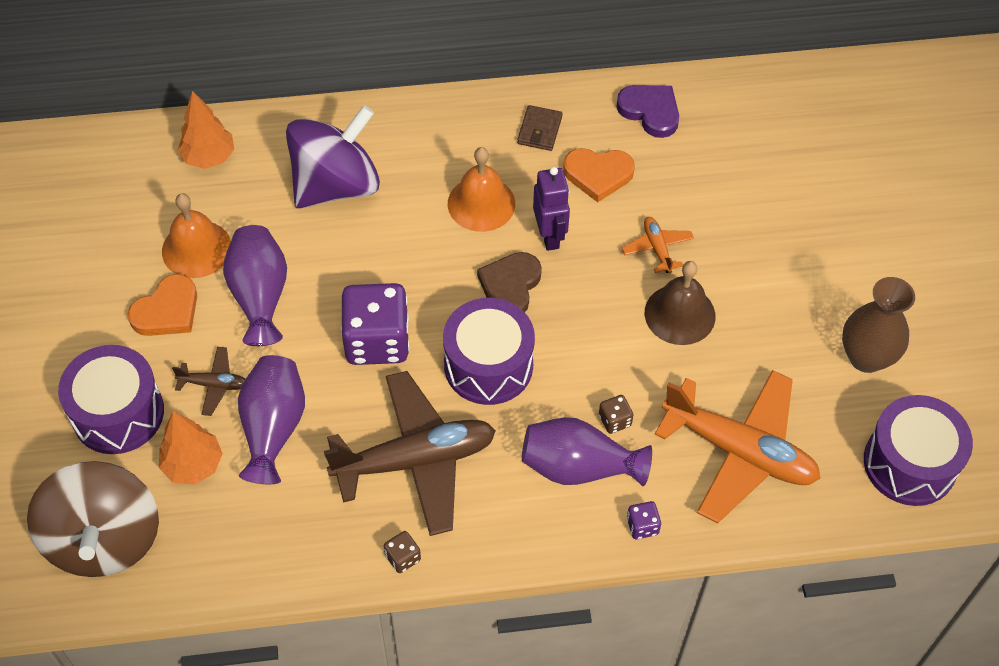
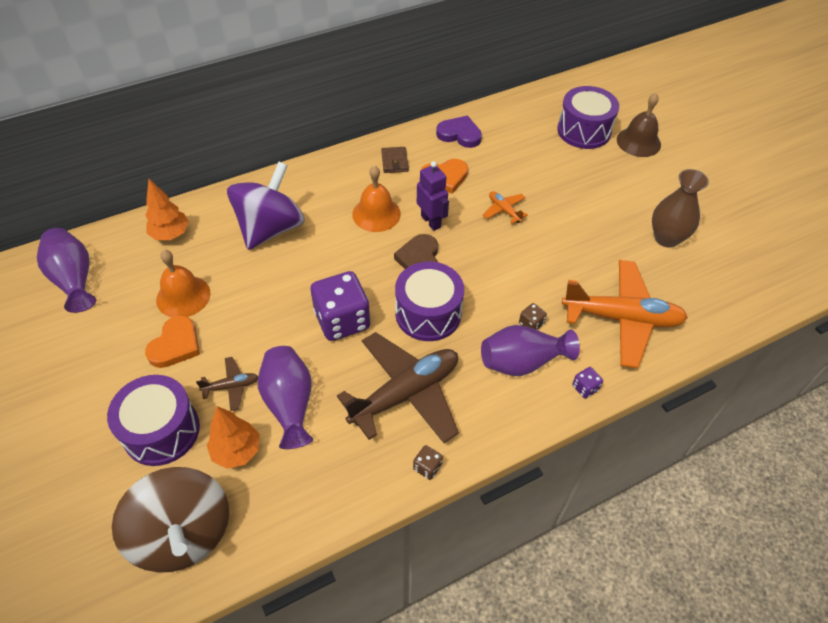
camera: 20 degrees left, 5 degrees down
purple vase [223,225,287,346] -> purple vase moved to [37,228,96,313]
brown bell [645,261,715,345] -> brown bell moved to [617,93,661,157]
purple drum [864,395,973,506] -> purple drum moved to [557,86,619,149]

